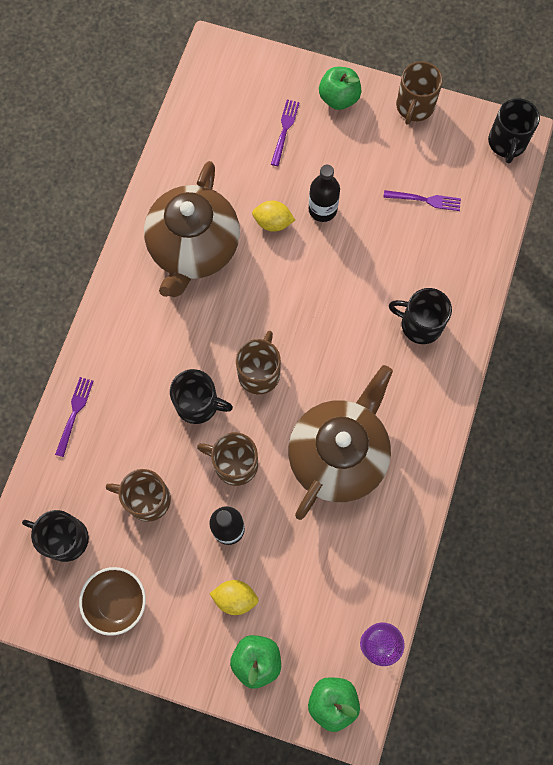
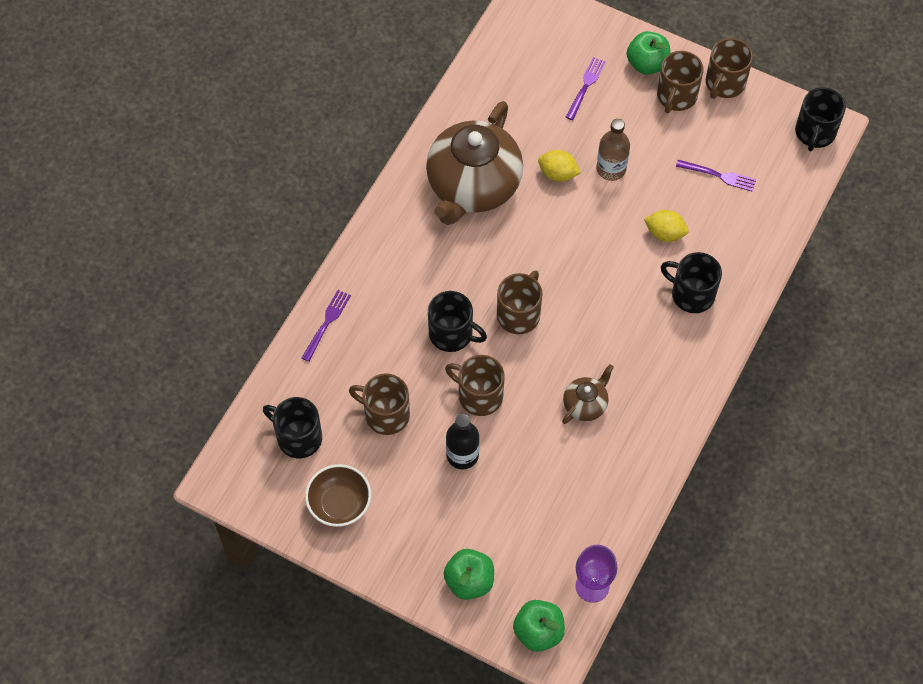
camera: 10 degrees right, 10 degrees down
yellow lemon [209,580,259,615] -> yellow lemon moved to [644,210,689,242]
brown teapot [288,365,393,520] -> brown teapot [562,364,614,424], size x0.44
black bottle [309,165,340,222] -> brown bottle [597,119,630,181]
none -> brown mug [657,51,704,113]

